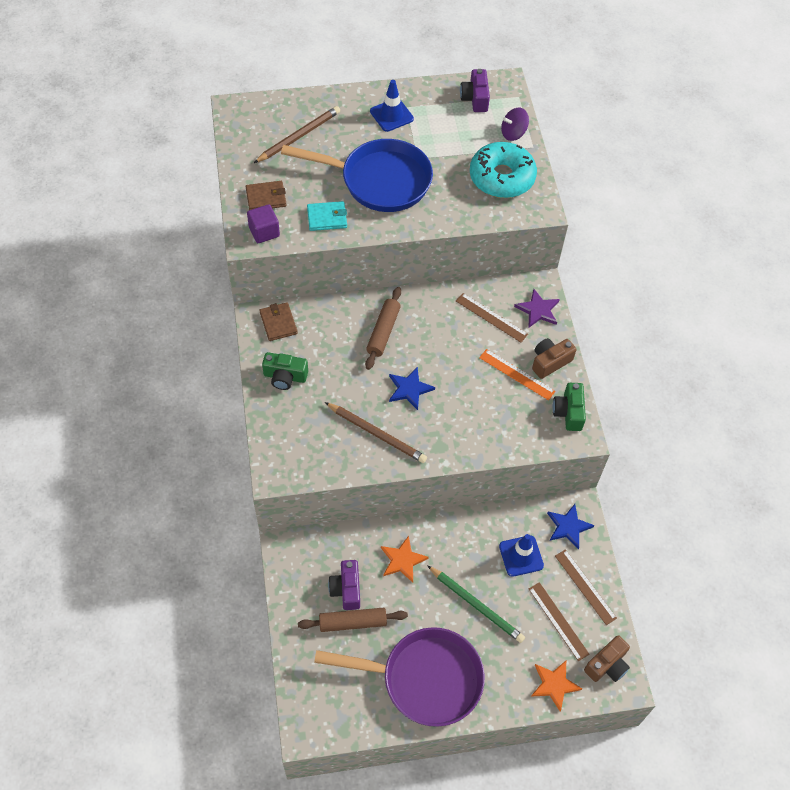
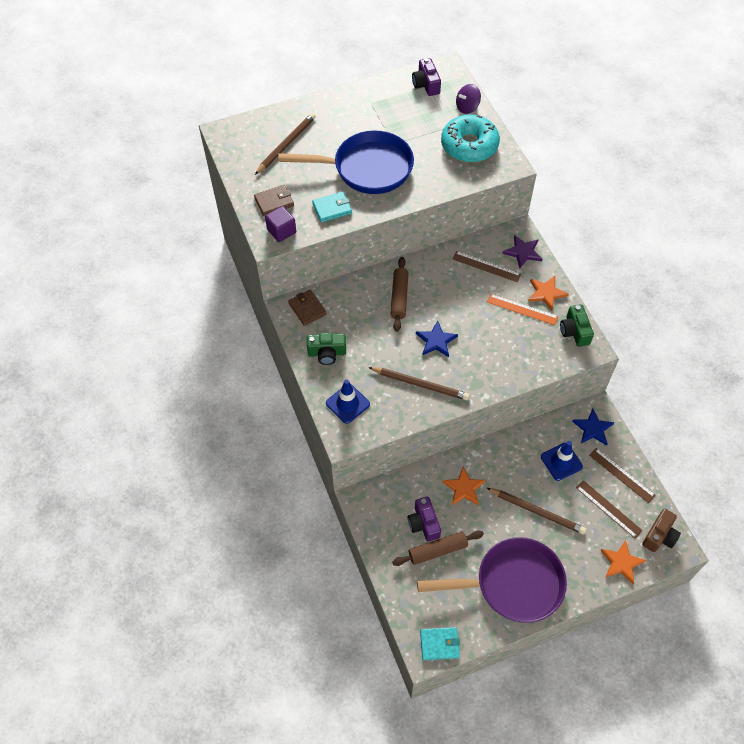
camera: 10 degrees left, 0 degrees up
blue traffic cone [370,80,414,132] -> blue traffic cone moved to [326,380,370,424]
green pencil [427,565,525,643] -> brown pencil [487,488,586,534]
brown camera [532,338,577,379] -> orange star [528,276,569,311]
none -> turquoise wallet [420,627,460,660]

